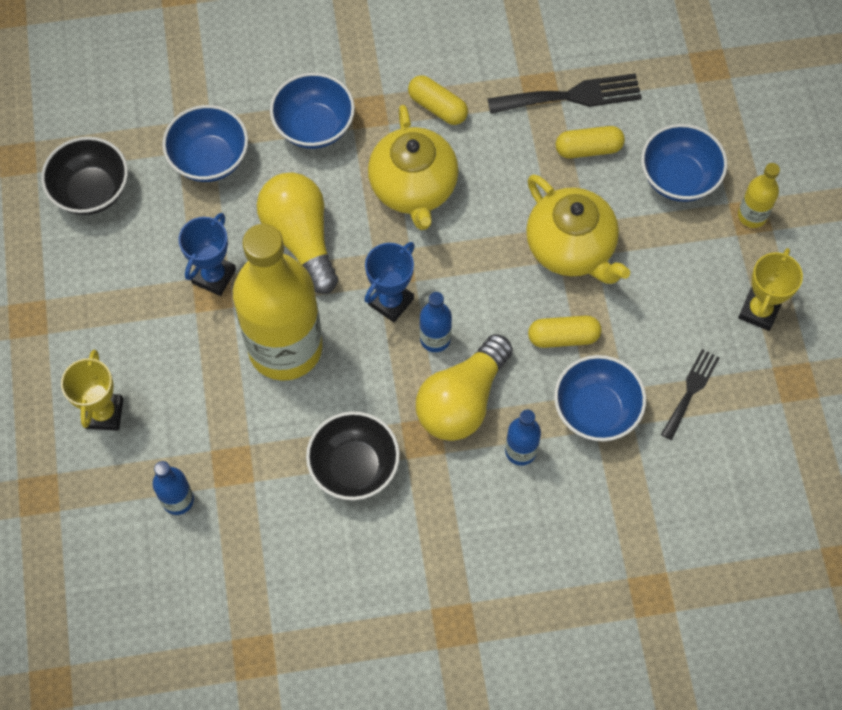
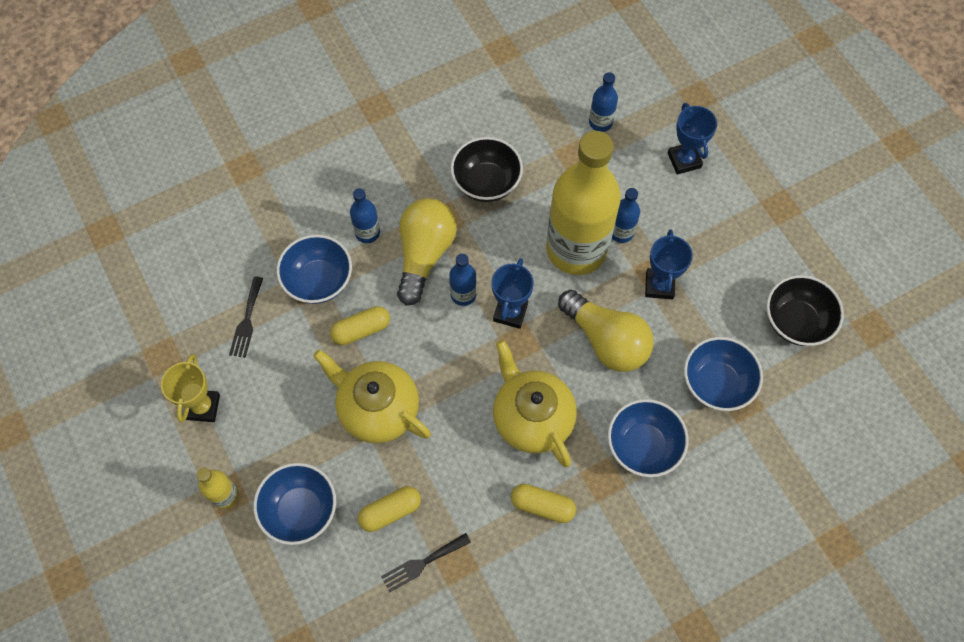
camera: 160 degrees right, 0 degrees up
yellow trophy [61,350,123,431] -> blue trophy [668,103,717,175]
black fork [488,73,642,114] -> black fork [381,533,471,593], size x0.62
none -> blue bottle [612,188,640,243]

